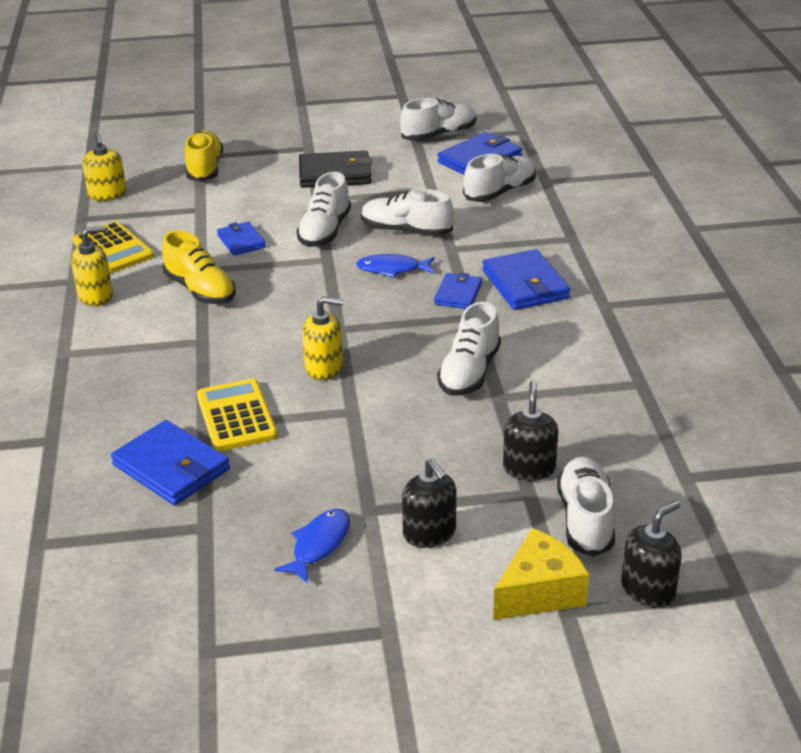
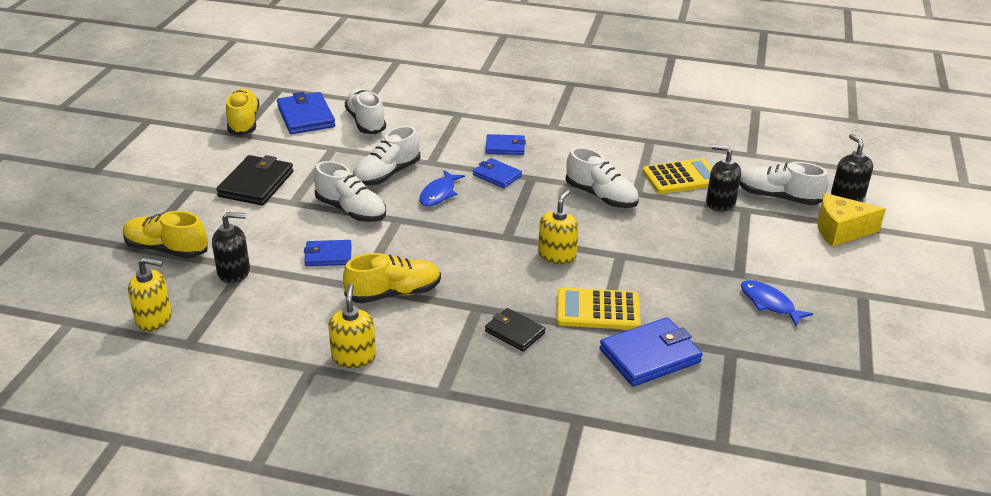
camera: 70 degrees left, 0 degrees up
yellow calculator [72,222,154,274] -> yellow calculator moved to [643,158,712,194]
white shoe [400,98,476,141] -> yellow shoe [226,88,259,136]
black soap dispenser [402,458,456,548] -> black soap dispenser moved to [212,212,250,283]
blue wallet [482,249,571,310] -> blue wallet [485,134,526,155], size x0.61
yellow cheese [493,528,589,620] -> yellow cheese turned 75 degrees counterclockwise [817,193,886,247]
none -> black wallet [485,308,546,351]

